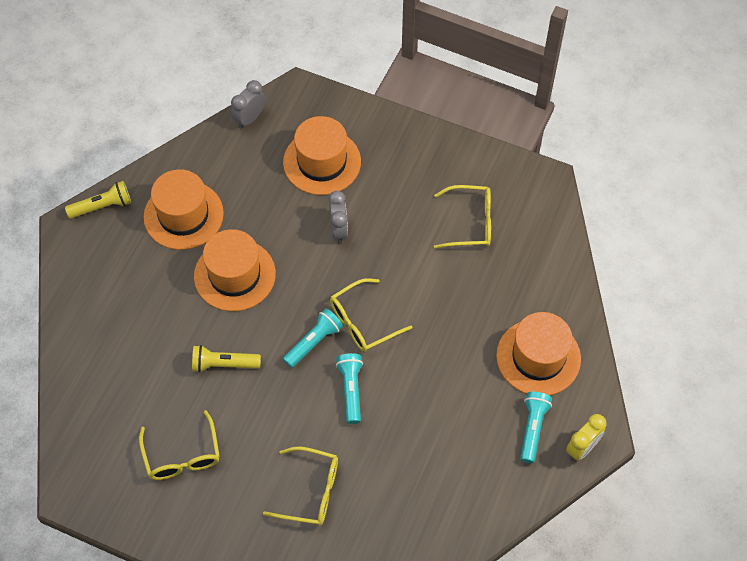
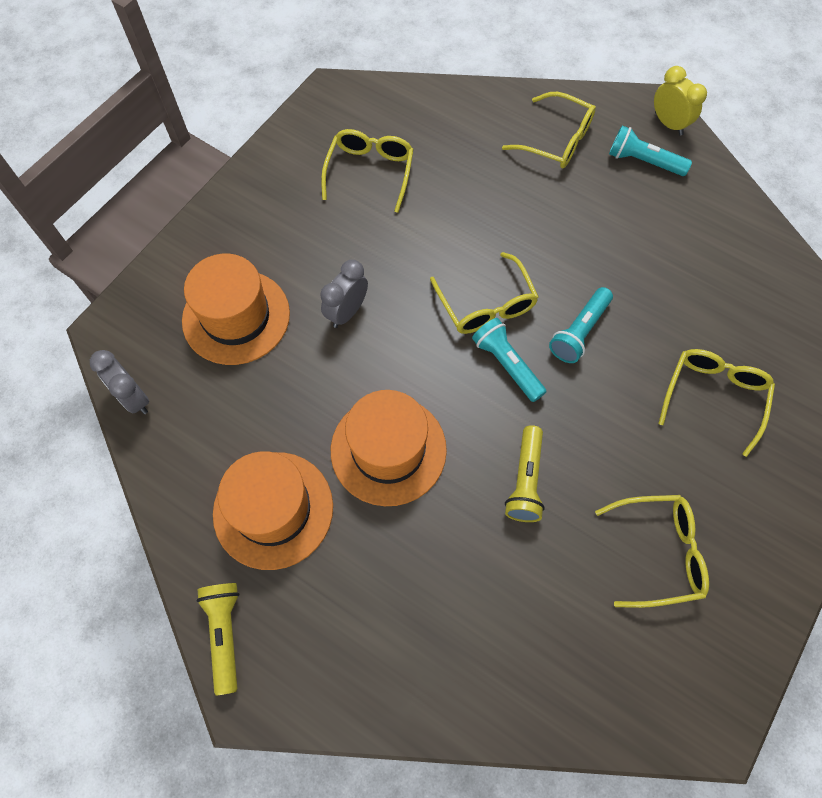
camera: 80 degrees left, 5 degrees up
grey clock [328,191,348,244] -> grey clock turned 60 degrees counterclockwise [320,260,368,328]
turquoise flashlight [336,353,363,424] -> turquoise flashlight turned 60 degrees counterclockwise [549,287,613,363]
orange hat [496,312,581,395] -> yellow glasses [502,92,596,168]

